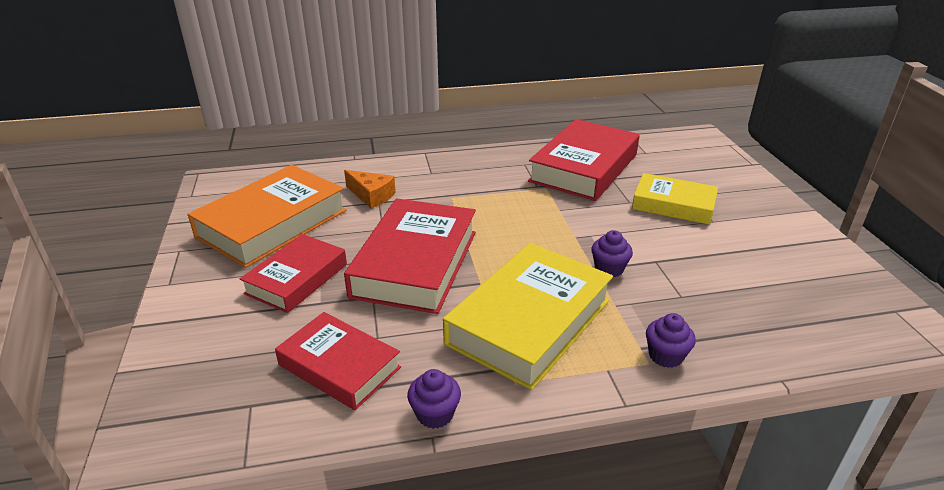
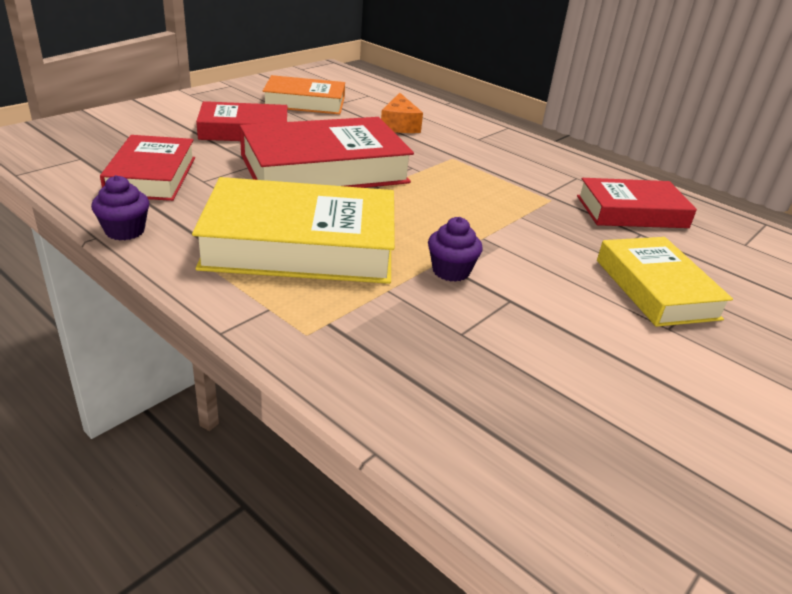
camera: 50 degrees right, 0 degrees up
orange book [188,165,347,268] -> orange book [263,75,345,114], size x0.62
red book [528,119,640,201] -> red book [577,178,697,228], size x0.62
purple cupcake [646,313,696,368] -> none

